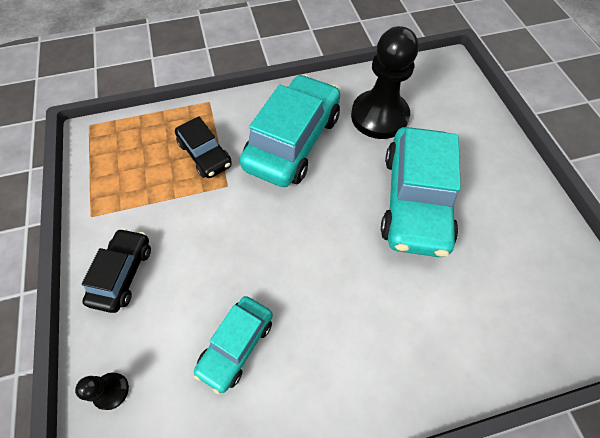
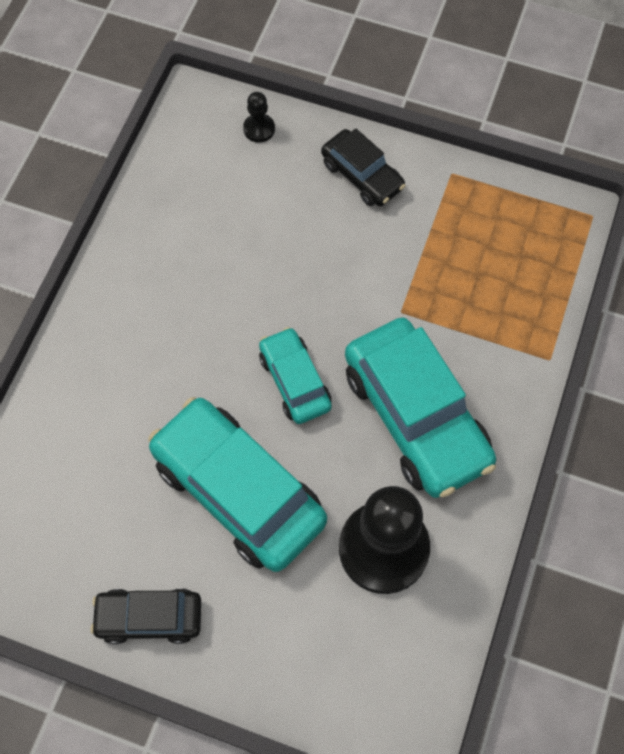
camera: 125 degrees right, 5 degrees up
black car [175,116,232,178] -> black car moved to [90,588,201,644]
turquoise car [193,296,273,394] -> turquoise car moved to [259,327,332,424]

